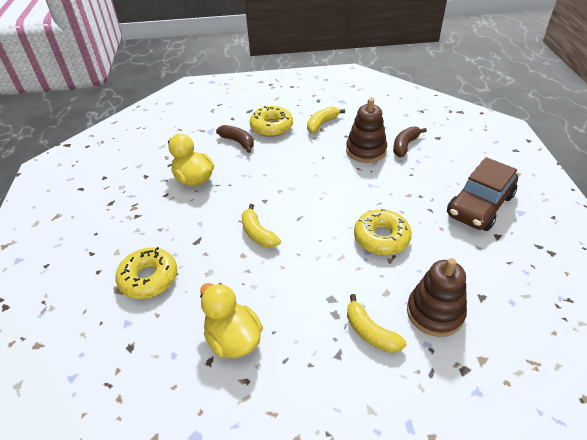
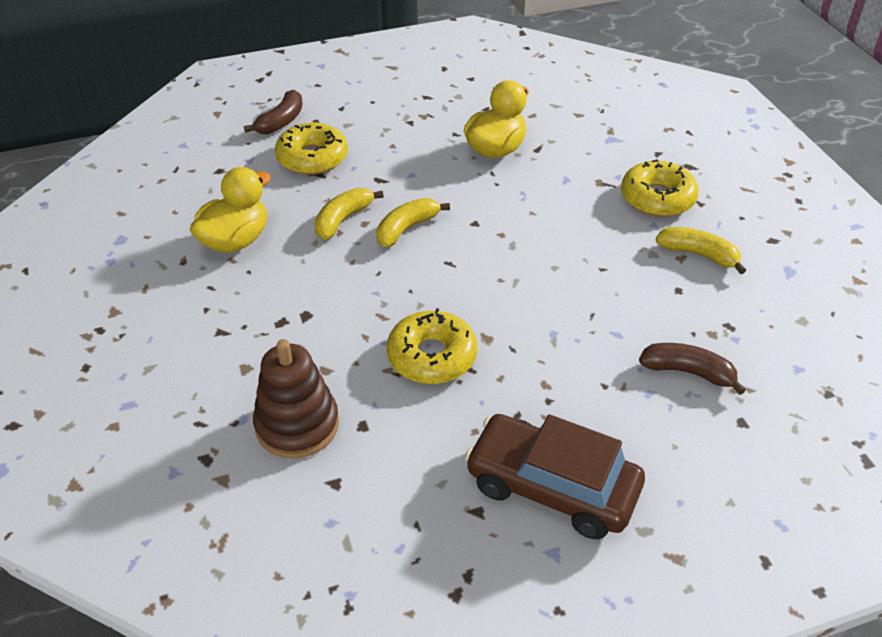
camera: 75 degrees right, 0 degrees up
brown banana [216,125,254,153] -> brown banana moved to [244,90,303,134]
brown stacking toy [346,98,387,163] -> none
yellow banana [347,294,407,353] -> yellow banana moved to [314,188,384,240]

